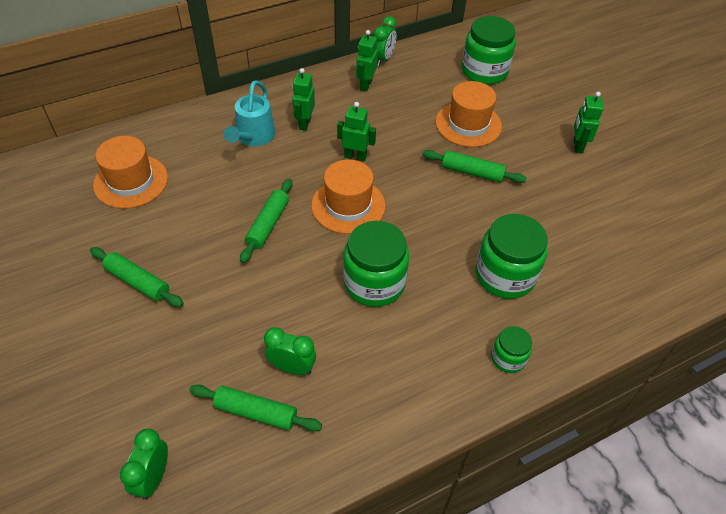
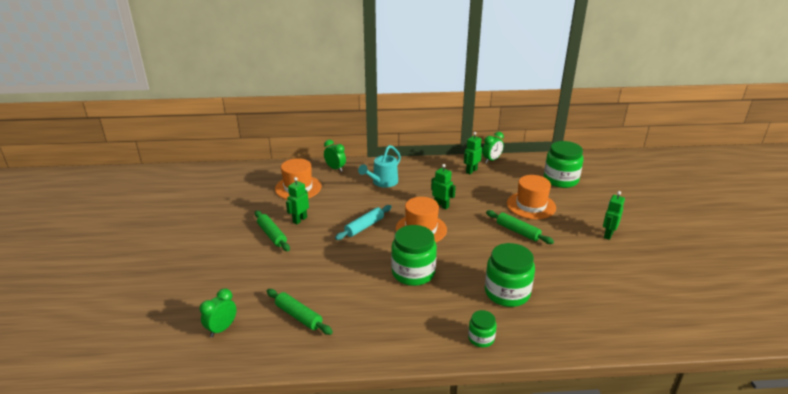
camera: 25 degrees right, 20 degrees down
green rolling pin [240,179,293,263] -> turquoise rolling pin [335,205,392,240]
green clock [264,327,316,375] -> green clock moved to [324,140,346,172]
green robot [292,68,315,131] -> green robot moved to [286,177,309,224]

